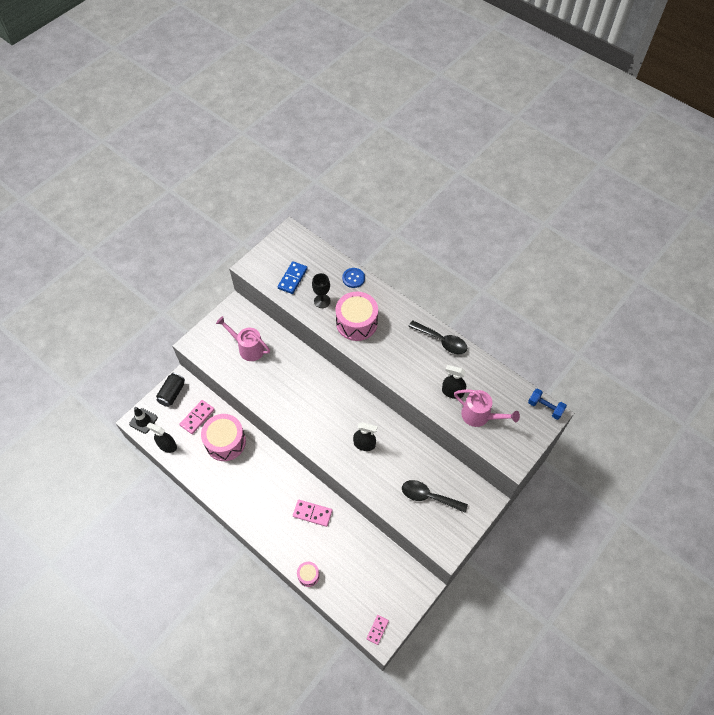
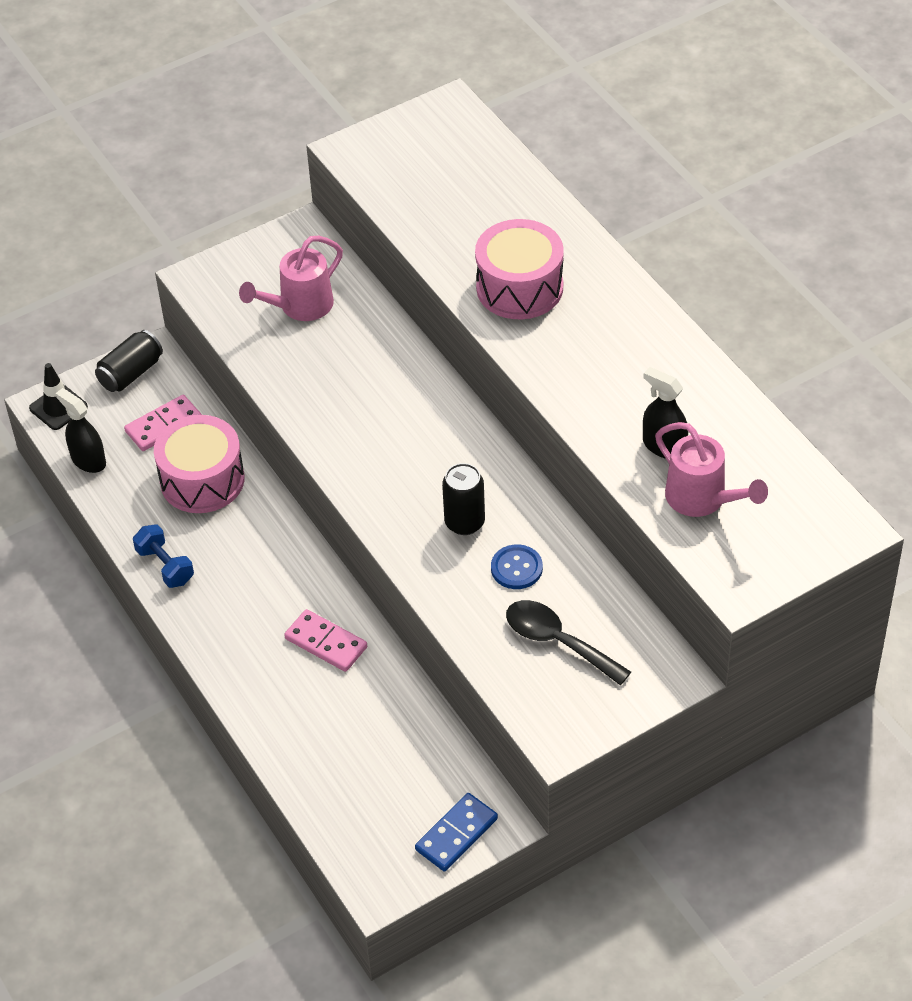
camera: 20 degrees right, 10 degrees down
pink watering can [216,316,270,361] -> pink watering can turned 90 degrees counterclockwise [239,236,343,321]
blue domino [278,261,308,294] -> blue domino moved to [415,793,498,871]
pink drum [297,562,320,587] -> none
black goblet [312,273,331,308] -> none
blue button [342,268,365,288] -> blue button moved to [491,544,543,589]
black spray bottle [353,422,377,451] -> black can [442,463,485,535]
pink domino [367,615,389,645] -> none
black spoon [408,320,467,354] -> none
blue dumbbell [528,388,567,420] -> blue dumbbell moved to [133,524,194,588]

